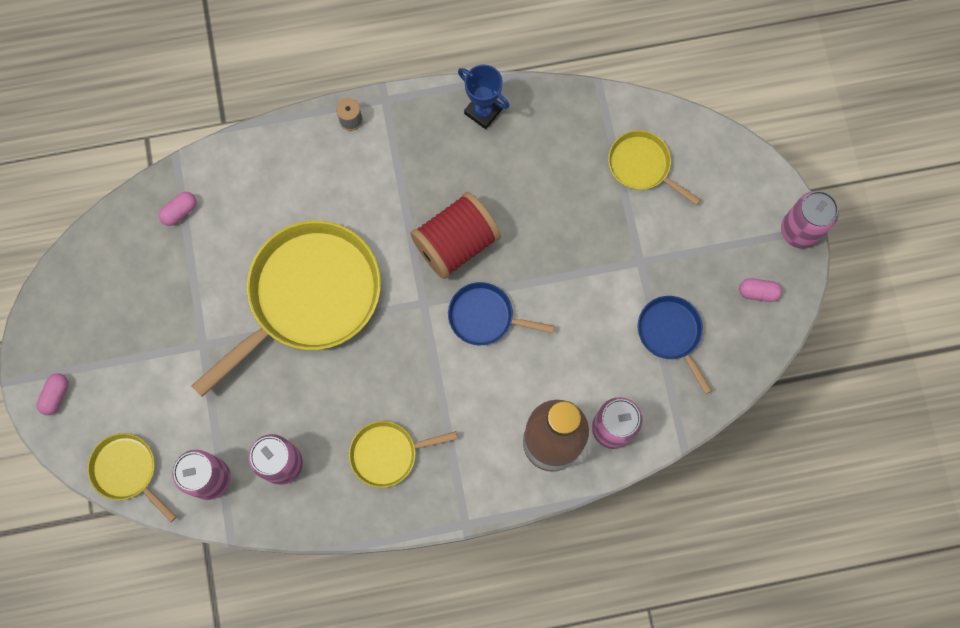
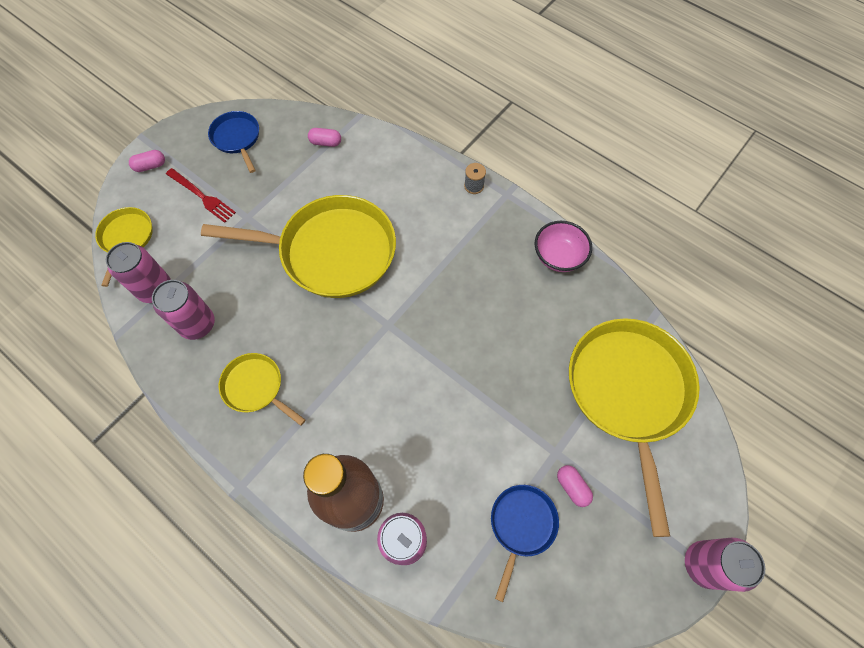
camera: 50 degrees right, 10 degrees down
red spool [410,192,501,279] -> none
blue pan [448,282,554,345] -> blue pan moved to [208,111,259,173]
blue trophy [458,64,509,129] -> pink bowl [535,221,592,272]
yellow pan [608,130,701,205] -> yellow pan [569,318,700,537], size x2.06
pink capsule [739,278,782,302] -> pink capsule moved to [557,465,593,507]
none -> red fork [166,168,236,223]

